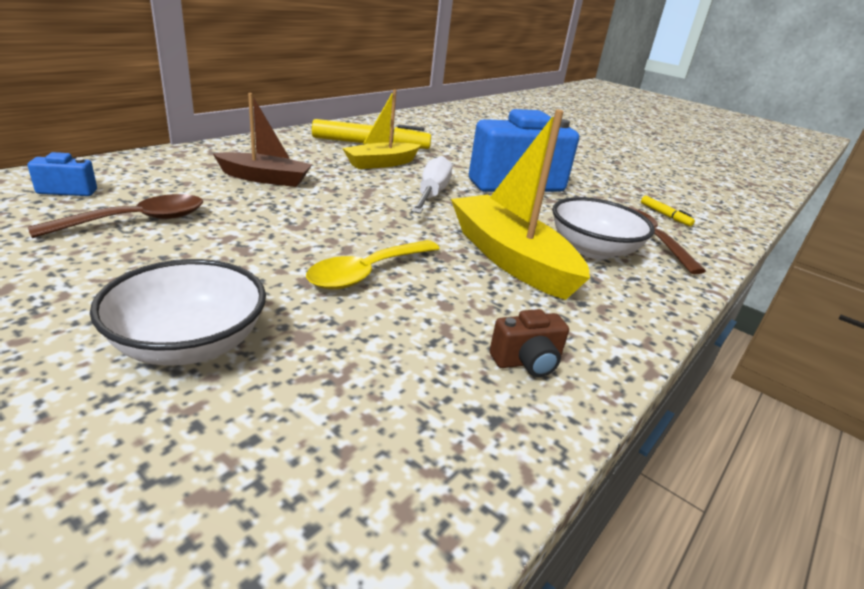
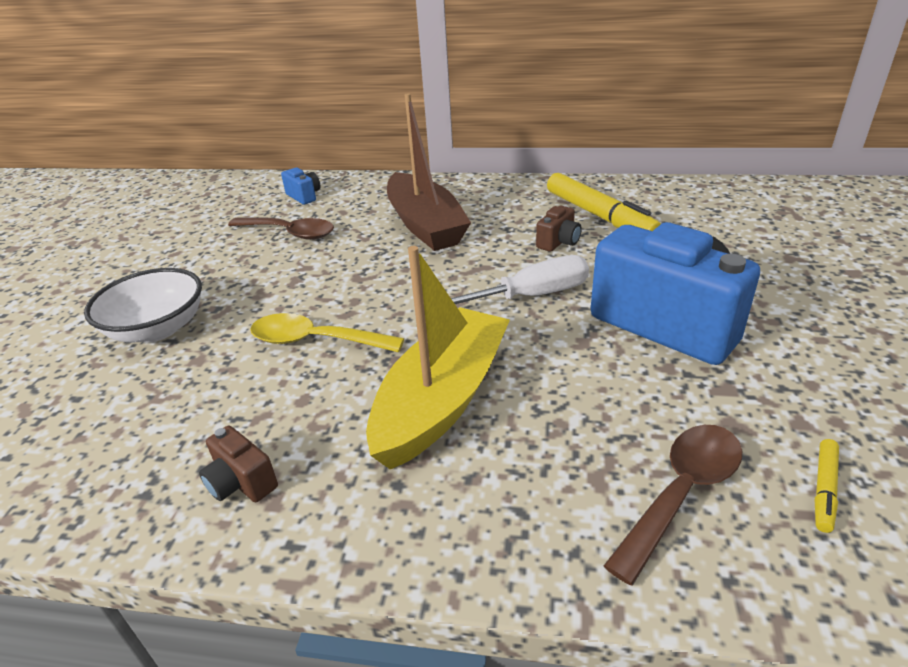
camera: 65 degrees right, 5 degrees up
brown boat [213,93,312,187] -> brown boat [387,93,471,251], size x1.56
yellow boat [342,90,421,169] -> brown camera [536,206,582,252]
white bowl [552,197,655,260] -> none

